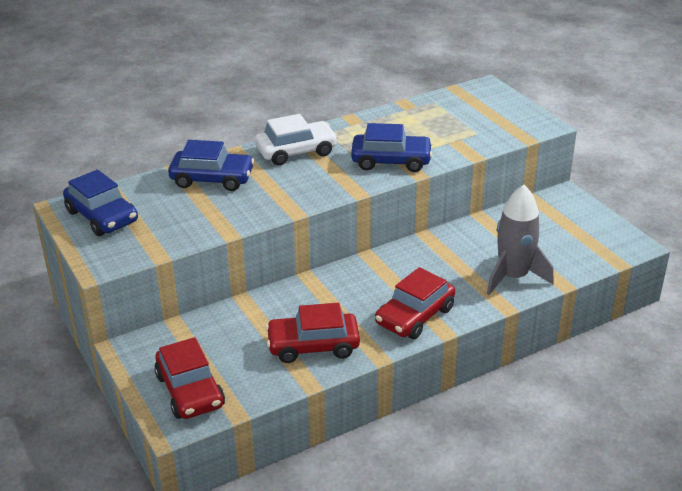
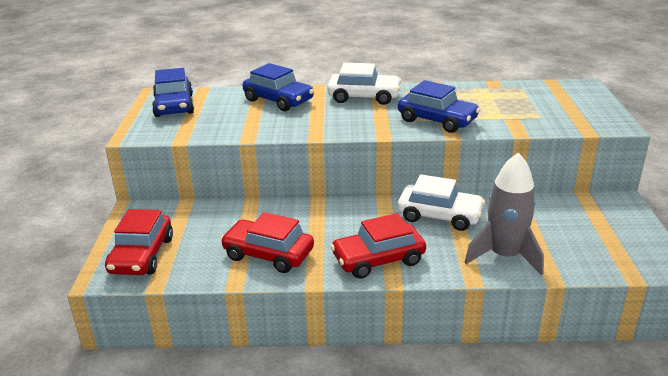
camera: 30 degrees right, 5 degrees down
none -> white car [398,174,485,231]

